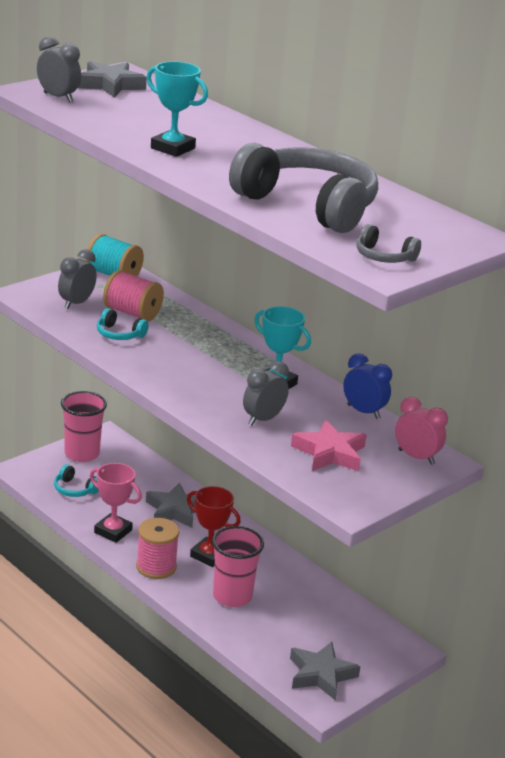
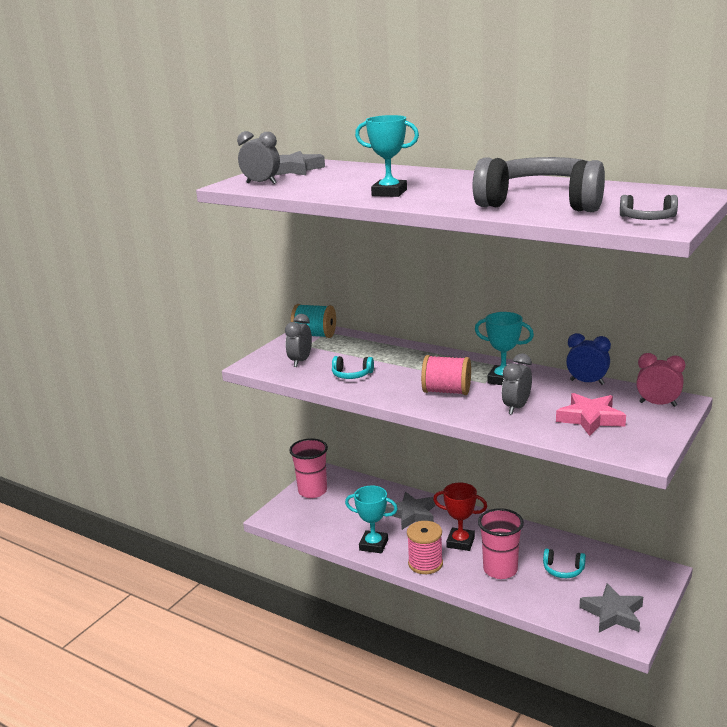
camera: 10 degrees left, 5 degrees down
turquoise headphones [54,464,99,497] -> turquoise headphones moved to [543,548,586,578]
pink trophy [90,463,142,543] -> turquoise trophy [345,485,398,553]
pink spool [103,270,164,321] -> pink spool moved to [421,355,471,395]

